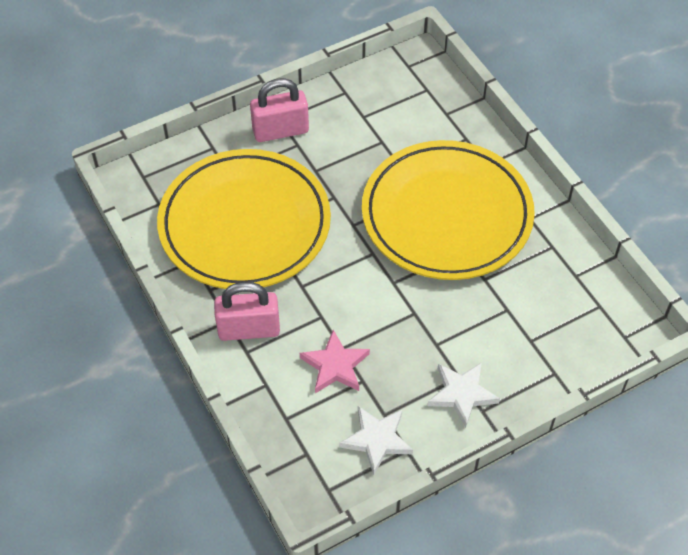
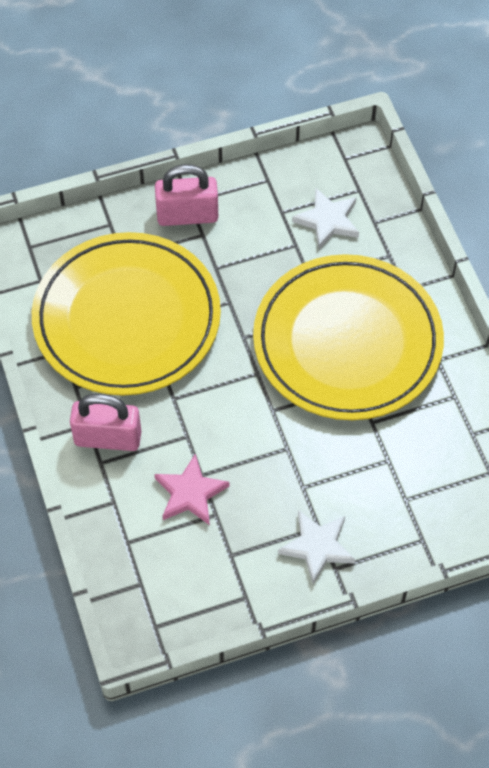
camera: 10 degrees right, 5 degrees up
white star [340,406,413,475] -> white star moved to [292,188,359,249]

